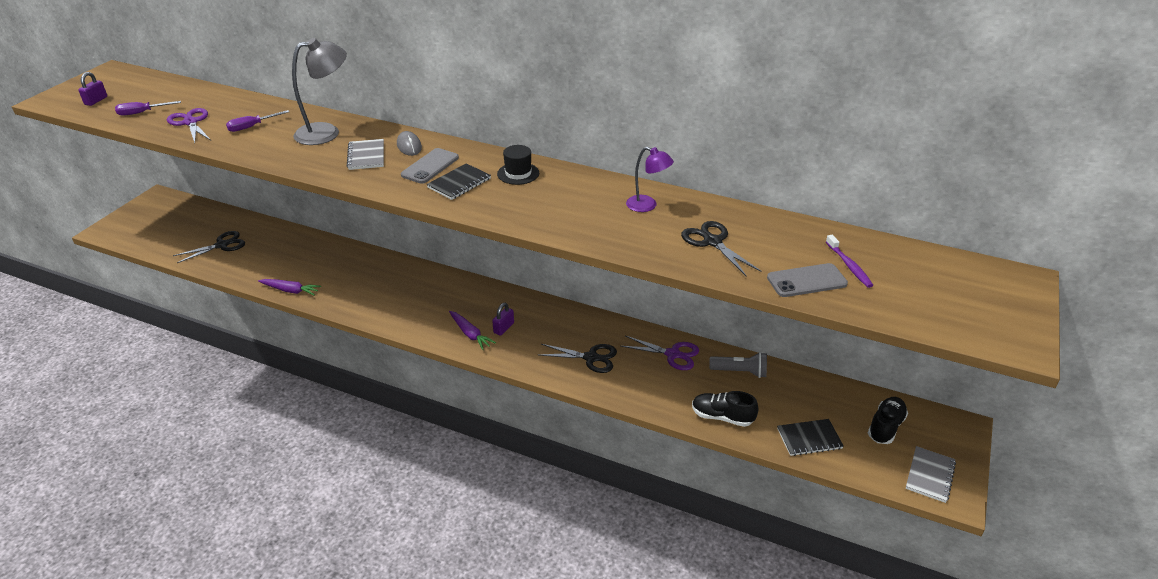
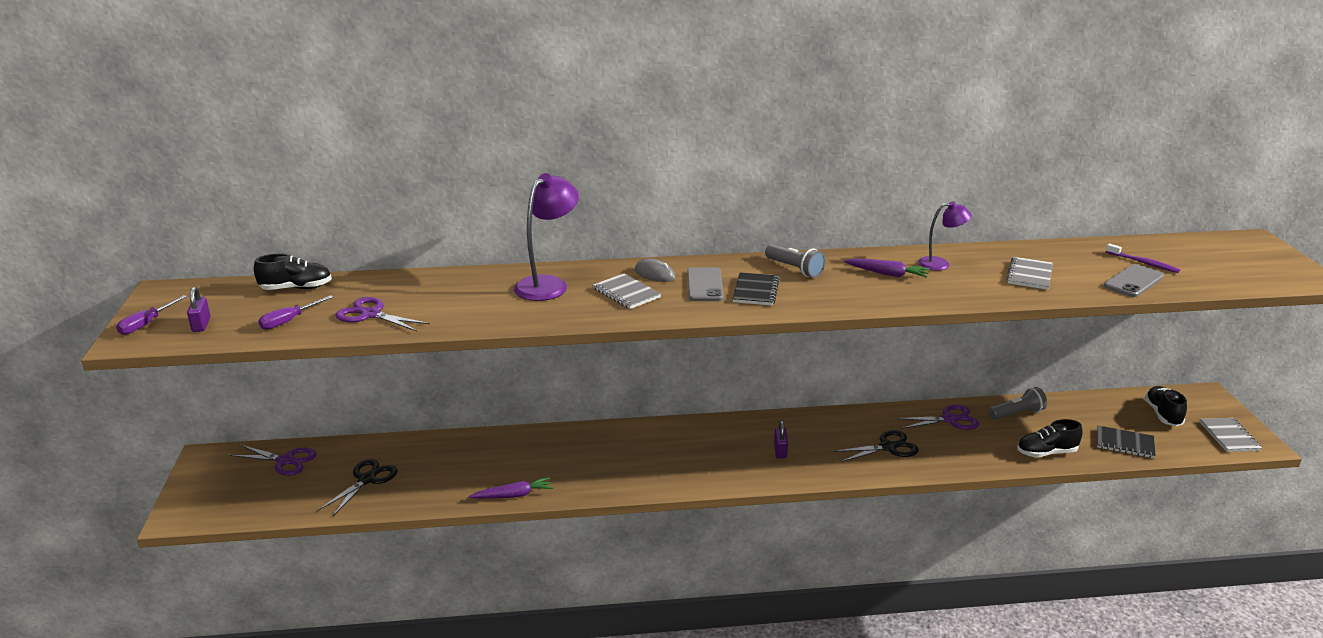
camera: 30 degrees left, 10 degrees down
purple screwdriver [226,110,289,132] -> purple screwdriver moved to [116,295,187,335]
grey lamp [292,38,347,145] -> purple lamp [514,173,579,301]
purple carrot [449,311,496,350] -> purple carrot moved to [844,258,930,278]
black hat [497,145,539,185] -> grey flashlight [765,244,826,278]
black scissors [681,221,762,276] -> grey notebook [1006,257,1053,290]
black notebook [777,419,844,456] -> black notebook turned 60 degrees clockwise [1097,426,1156,458]
none -> purple scissors [230,445,316,476]
none -> black shoe [254,253,332,290]

